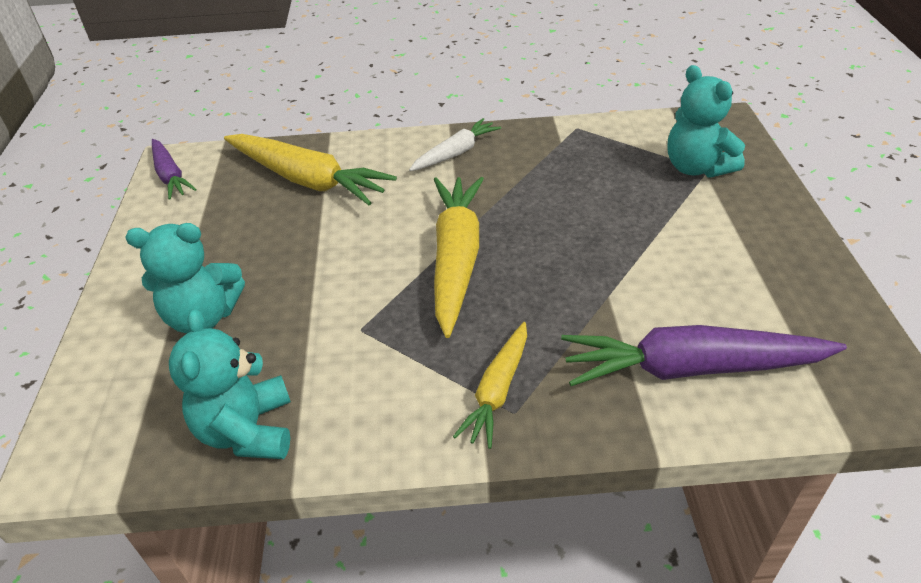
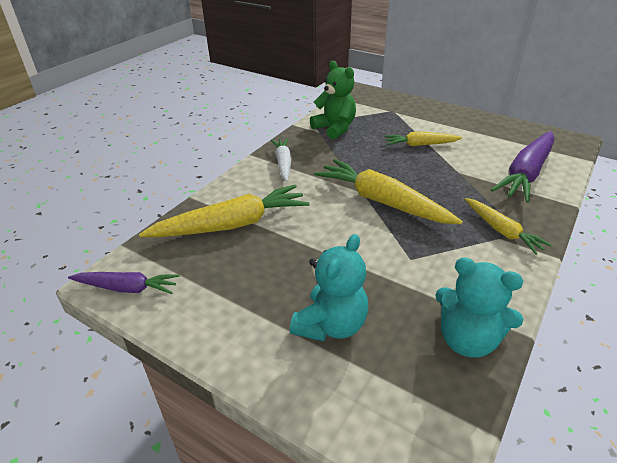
camera: 55 degrees left, 5 degrees down
turquoise teddy bear [668,65,745,178] -> none
none -> green teddy bear [310,61,356,140]
none -> yellow carrot [385,132,462,146]

